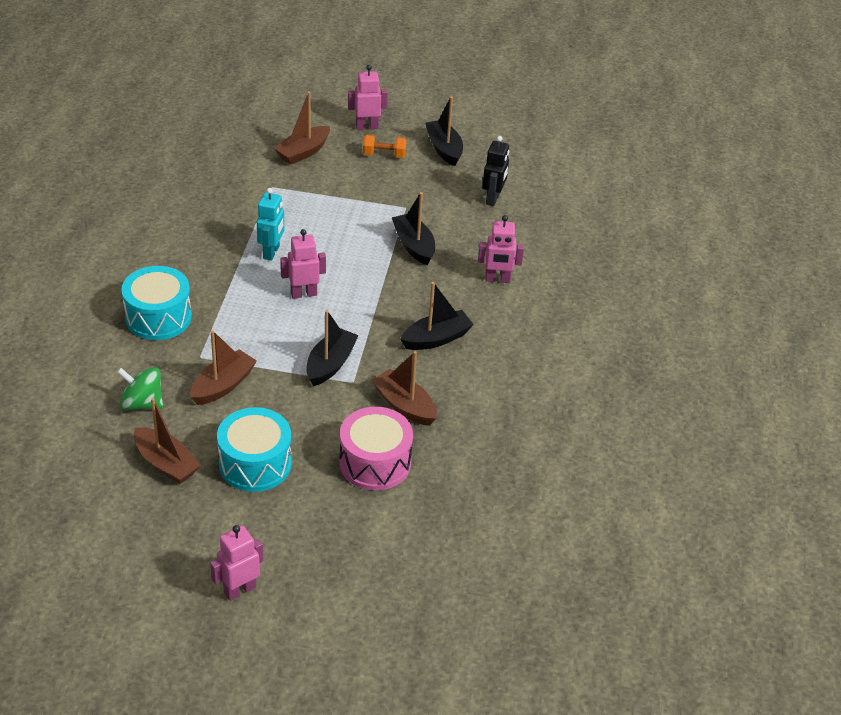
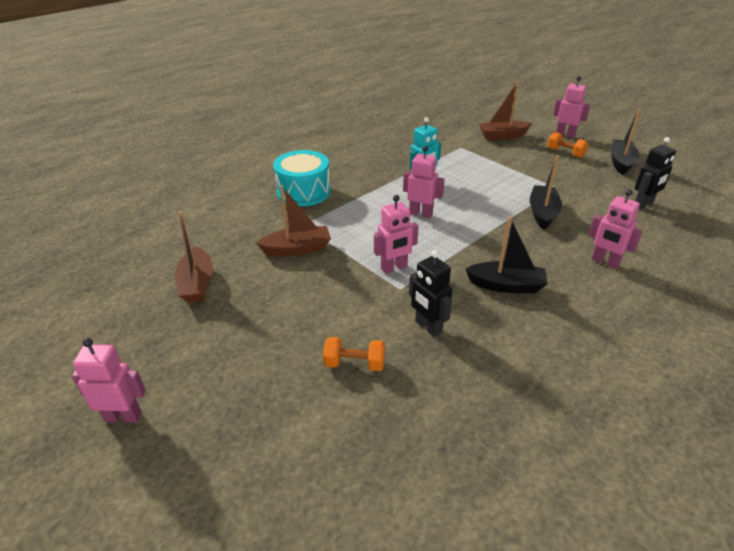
camera: 40 degrees right, 5 degrees down
green spinning top [117,367,163,410] -> none
turquoise drum [217,407,292,492] -> none
black boat [306,310,359,386] -> pink robot [374,195,418,274]
pink drum [339,407,413,490] -> orange dumbbell [323,337,385,371]
brown boat [372,351,437,426] -> black robot [409,250,453,337]

